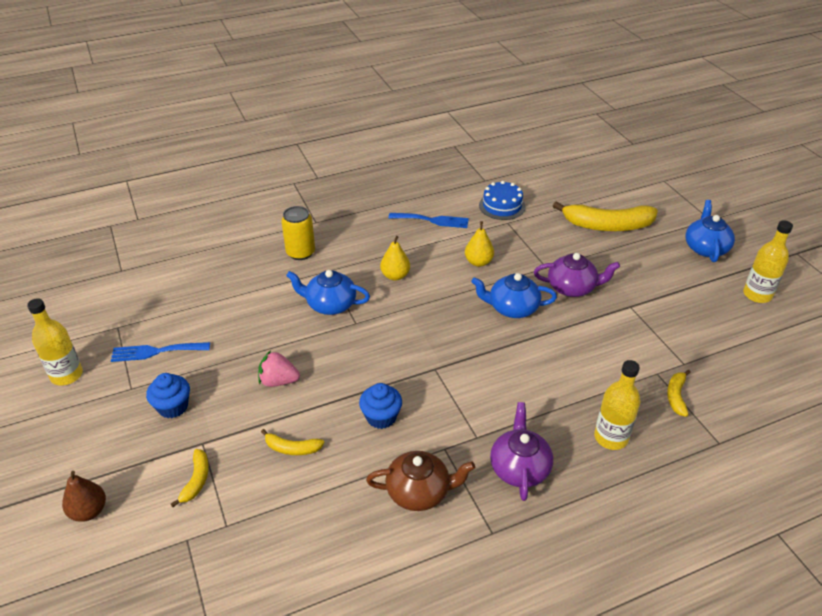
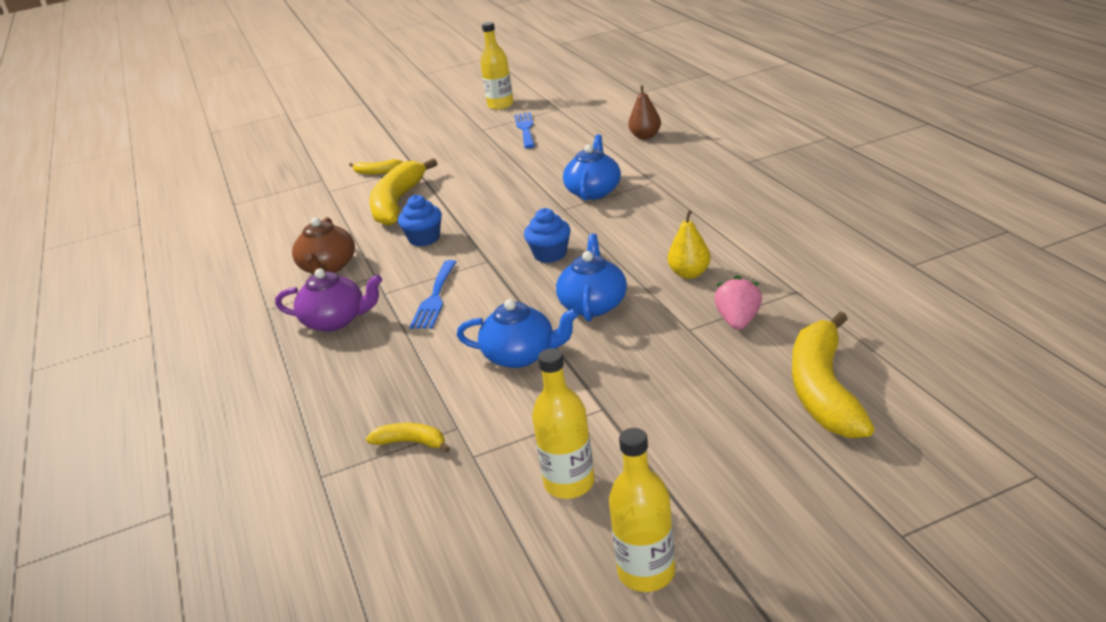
camera: 95 degrees right, 10 degrees down
brown pear [62,471,106,522] -> brown pear moved to [628,85,661,140]
blue cupcake [146,373,190,418] -> blue cupcake moved to [524,208,571,263]
pink strawberry [258,350,300,387] -> pink strawberry moved to [714,275,762,330]
yellow banana [261,429,324,455] -> yellow banana [369,158,437,226], size x2.11
yellow can [281,206,315,260] -> none
yellow pear [380,236,410,281] -> none
blue fork [389,213,469,228] -> blue fork moved to [410,260,456,329]
blue cake [479,181,526,220] -> none
purple teapot [534,253,620,297] -> none
yellow bottle [594,360,640,450] -> yellow bottle moved to [532,348,595,499]
blue teapot [686,200,735,262] -> blue teapot moved to [457,299,579,368]

